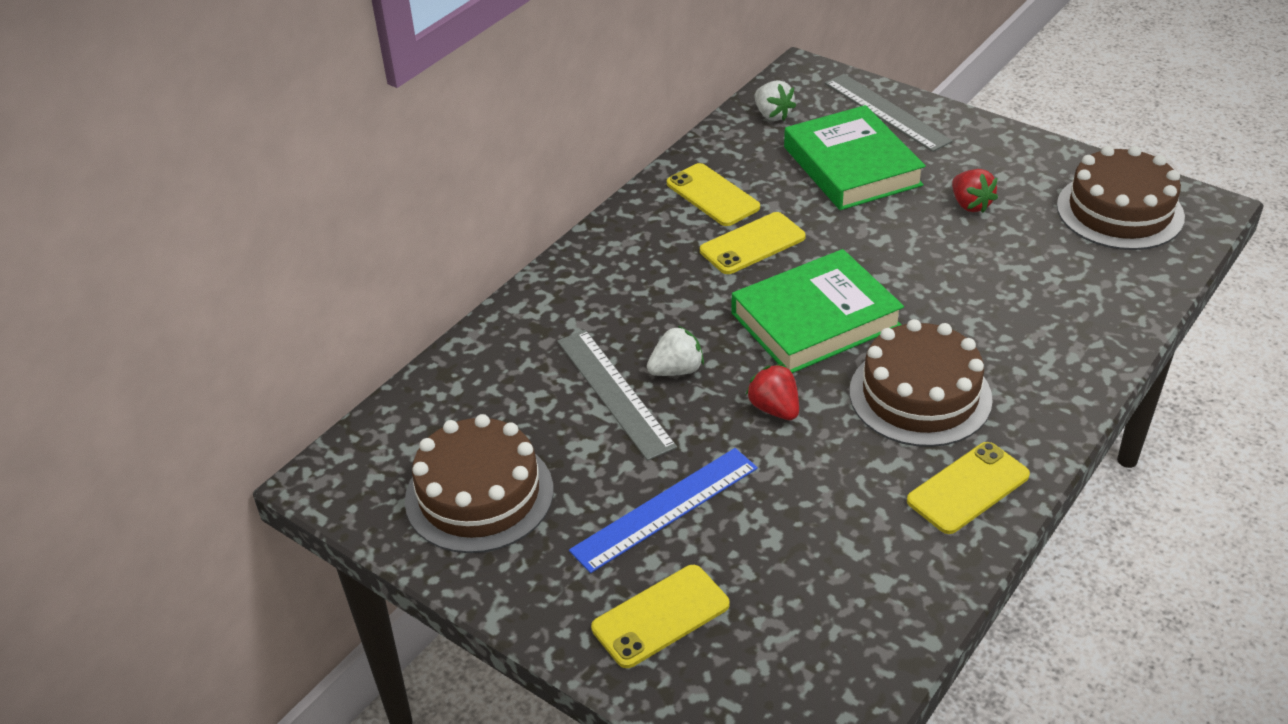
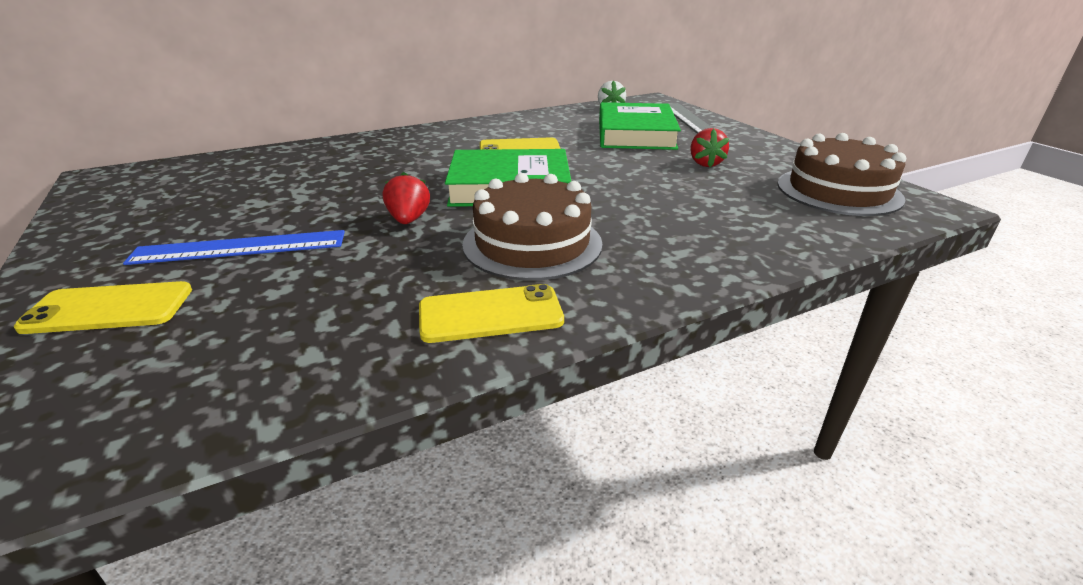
camera: 25 degrees right, 10 degrees down
brown cake [405,414,553,553] -> none
grey ruler [557,330,677,461] -> none
white strawberry [647,326,704,376] -> none
yellow phone [667,163,760,226] -> none

